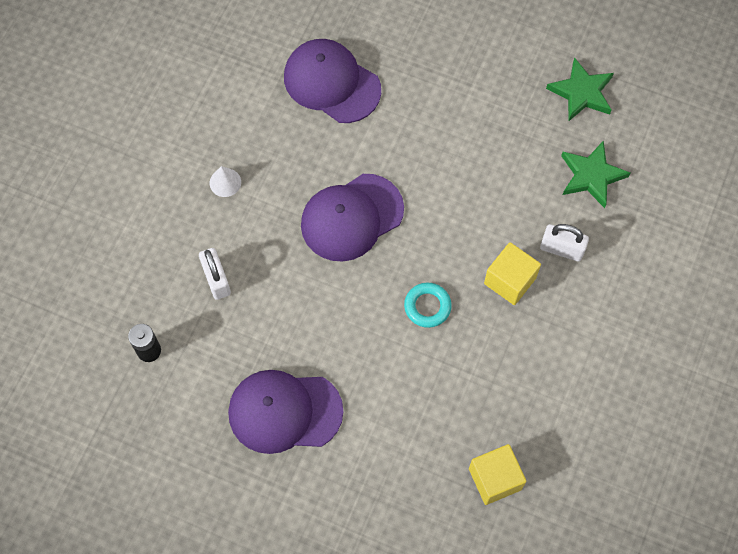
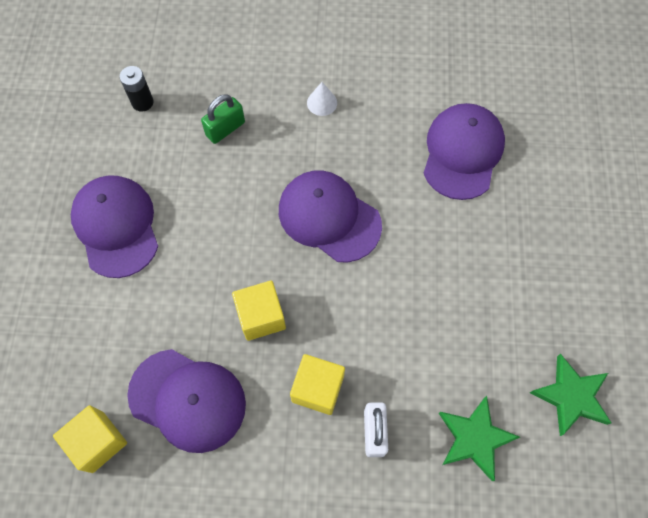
camera: 70 degrees right, 0 degrees up
white padlock [199,248,231,300] -> green padlock [201,94,245,144]
turquoise ring [404,283,452,328] -> yellow cube [232,280,286,341]
none -> purple cap [127,349,246,453]

